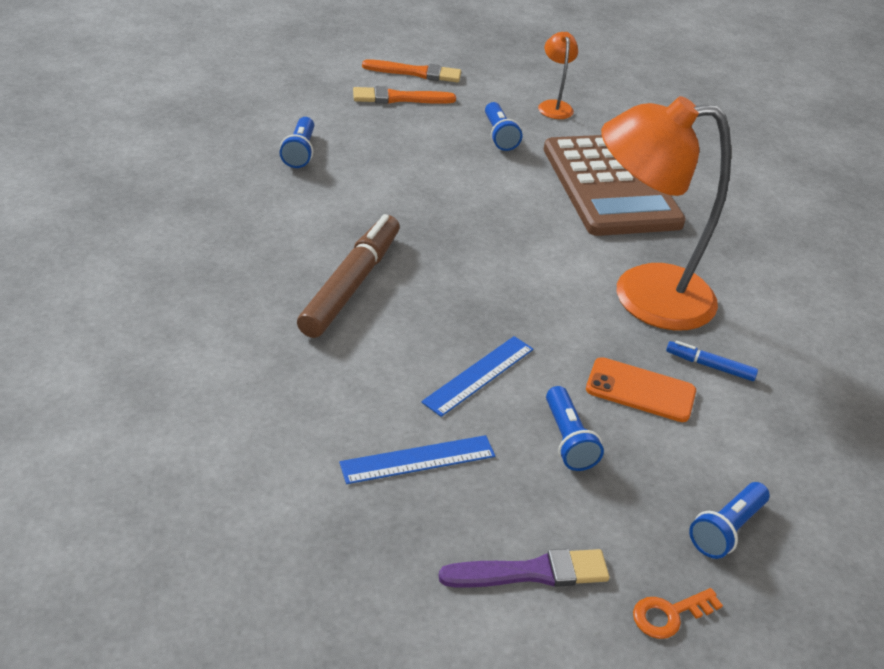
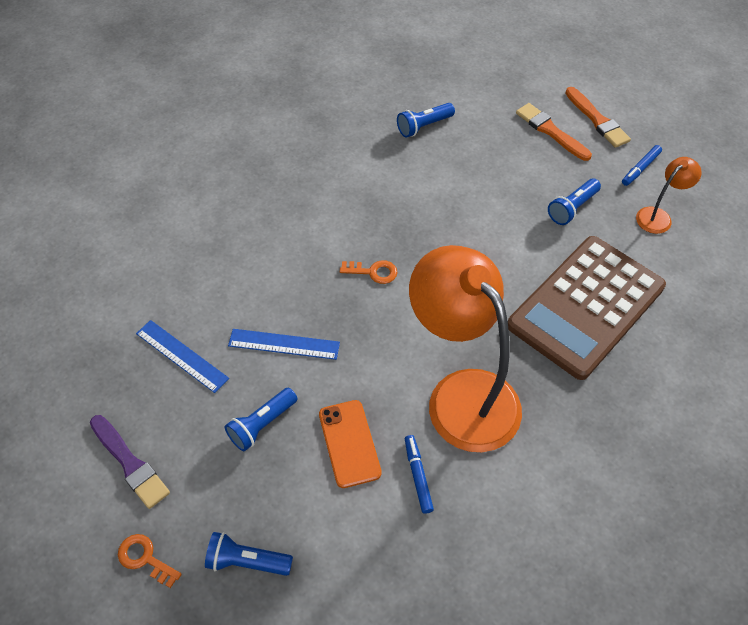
camera: 60 degrees right, 15 degrees up
brown marker [297,214,400,338] -> none
none -> orange key [340,260,397,284]
none -> blue marker [622,145,662,186]

